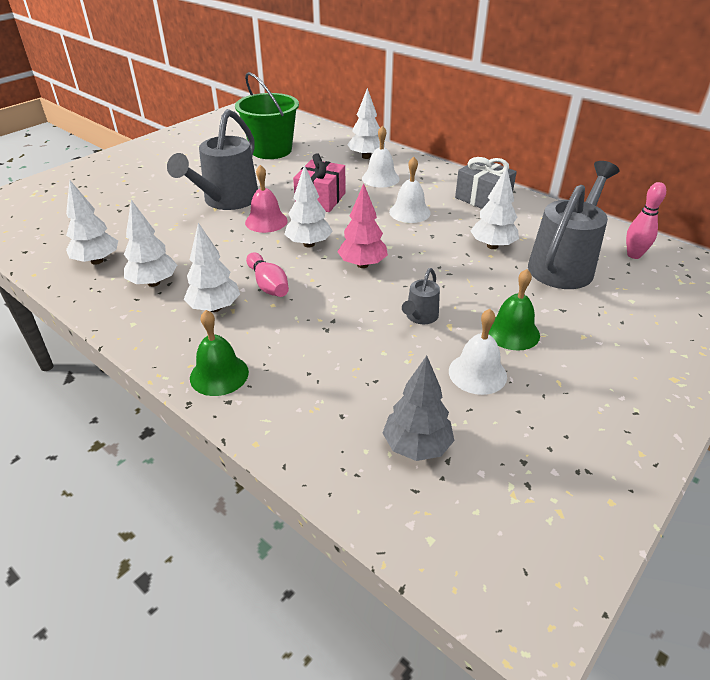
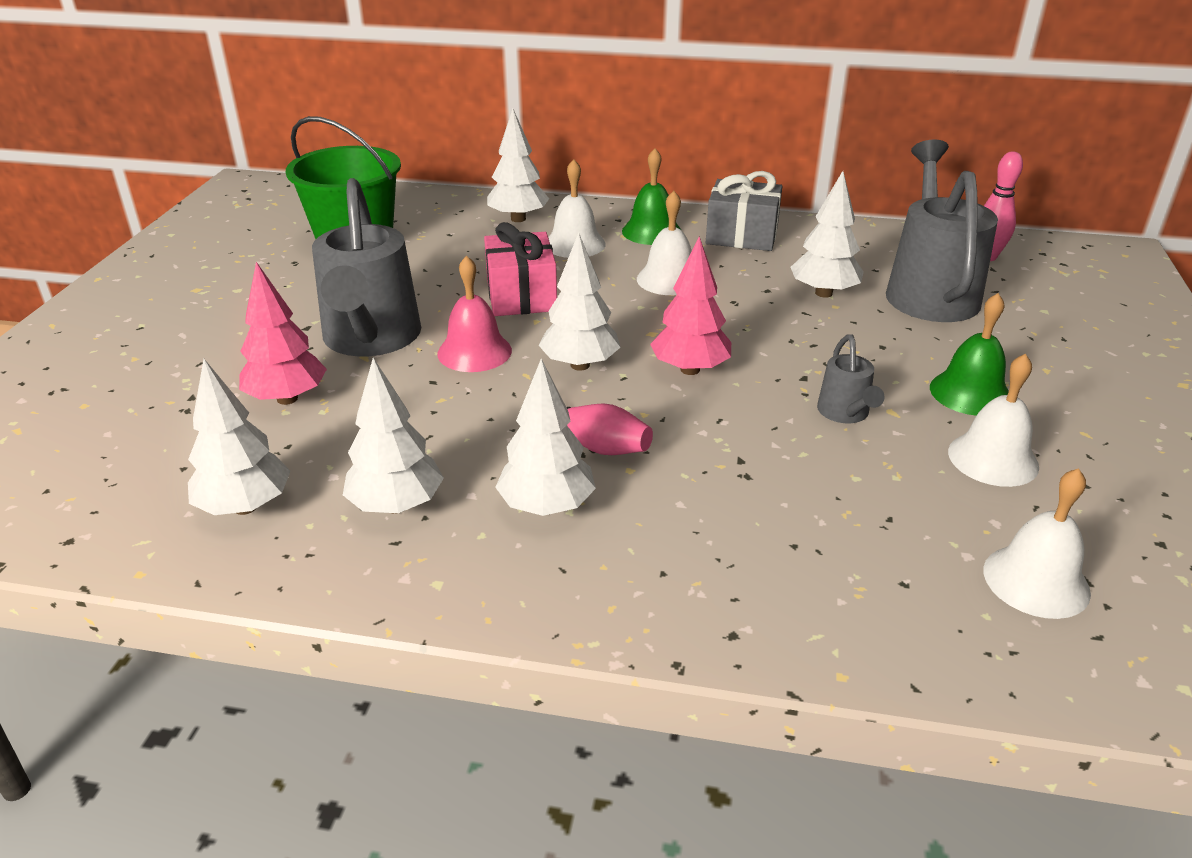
camera: 30 degrees left, 5 degrees down
green bell [190,310,249,396] -> green bell moved to [622,148,680,245]
grey tree [383,356,454,461] -> white bell [983,468,1091,619]
none -> pink tree [239,262,327,405]

